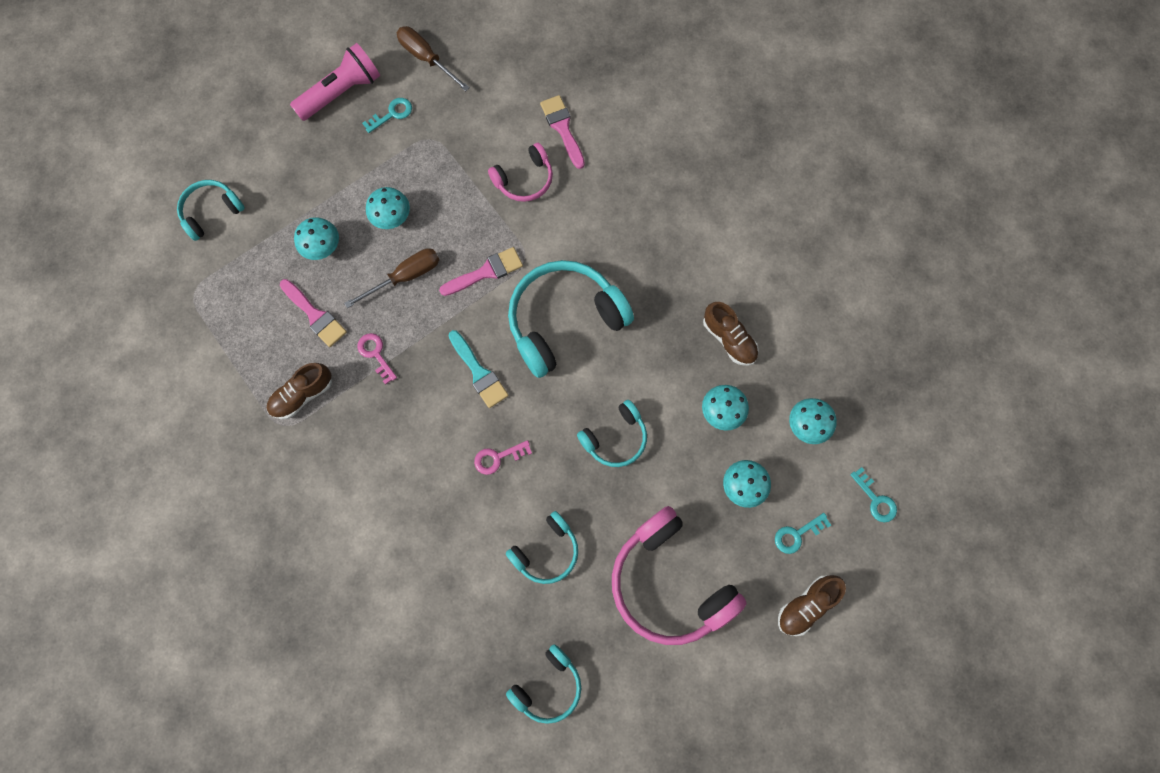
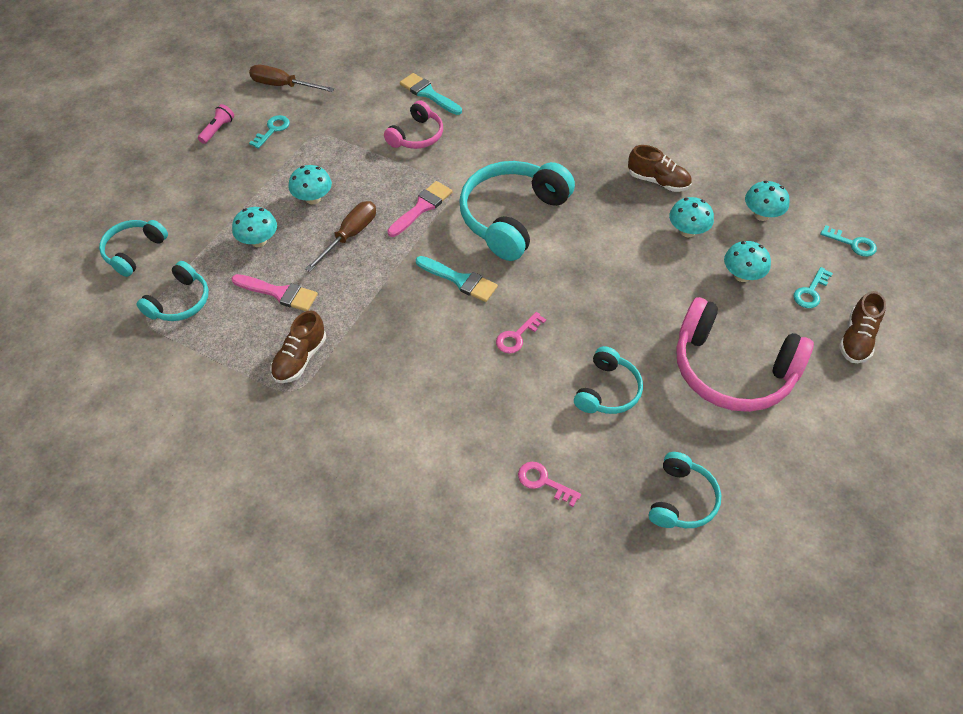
camera: 25 degrees left, 20 degrees down
pink flashlight [290,43,380,121] -> pink flashlight [198,104,234,144], size x0.50
pink key [357,333,397,385] -> pink key moved to [518,462,581,507]
pink brush [540,95,585,169] -> turquoise brush [400,73,462,115]
turquoise headphones [577,400,647,467] -> turquoise headphones moved to [137,261,209,321]

